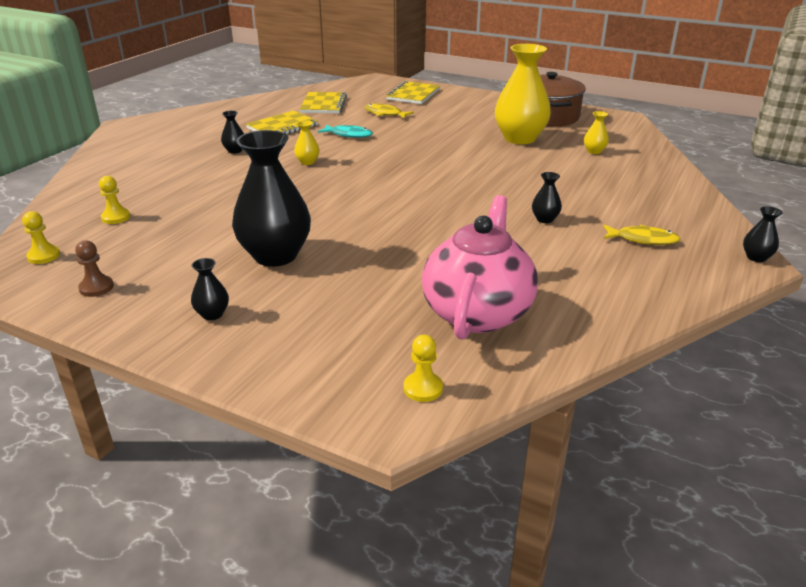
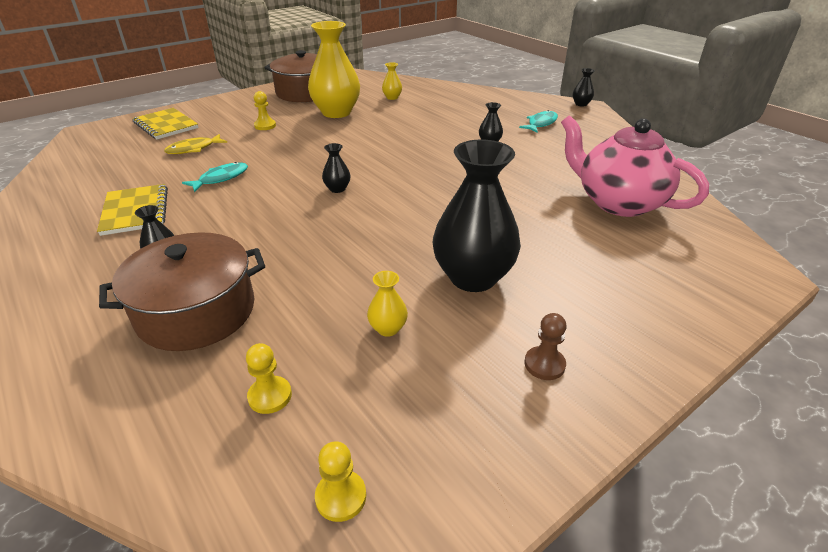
camera: 65 degrees left, 5 degrees up
brown pawn [75,240,114,297] -> brown pawn moved to [524,313,567,380]
black vase [191,258,229,320] -> black vase moved to [322,143,350,193]
yellow vase [294,121,319,165] -> yellow vase moved to [367,271,408,337]
yellow notebook [300,92,347,113] -> none
yellow pawn [404,335,443,402] -> yellow pawn moved to [254,91,276,130]
yellow fish [603,225,681,245] -> turquoise fish [519,110,558,133]
none -> brown pot [99,232,265,351]

